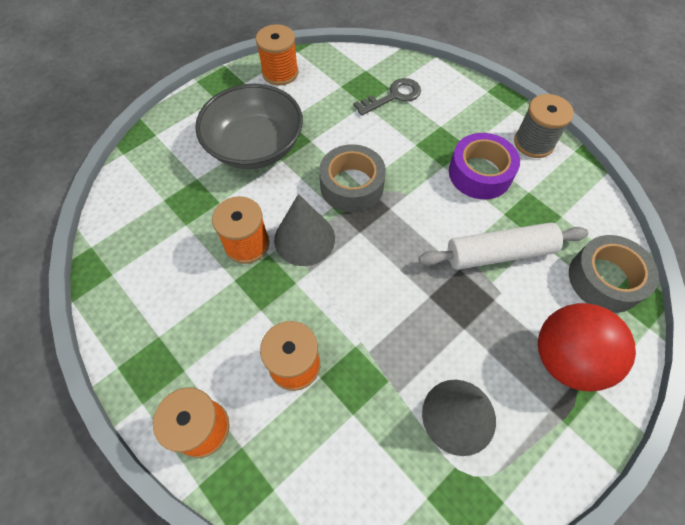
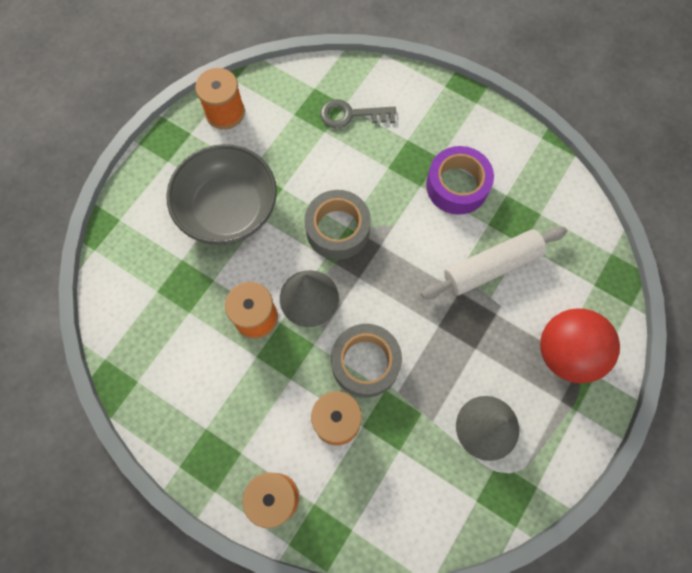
camera: 15 degrees left, 10 degrees up
grey key [353,78,421,115] -> grey key turned 135 degrees counterclockwise [320,99,396,128]
grey spool [514,94,574,158] -> none
grey tape [569,235,659,313] -> grey tape moved to [331,324,402,398]

